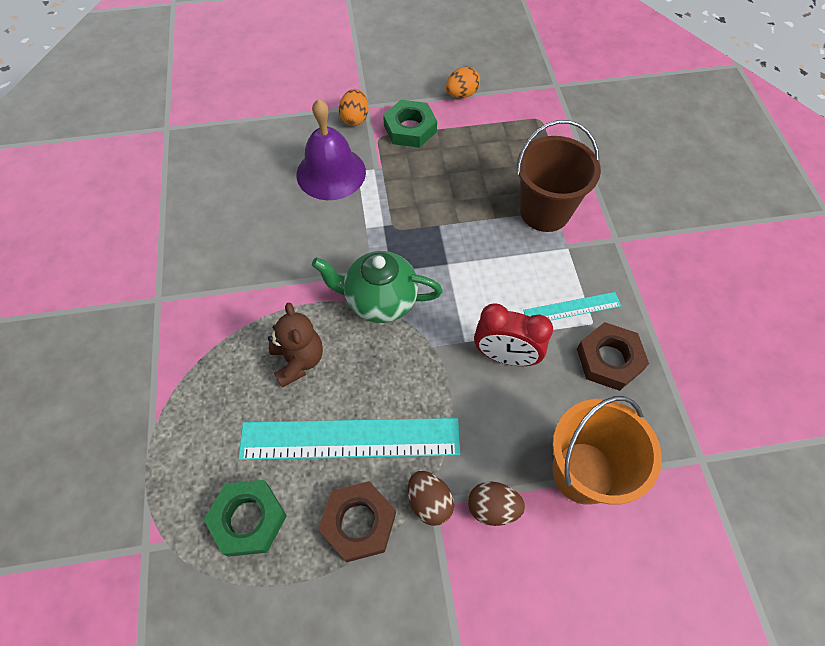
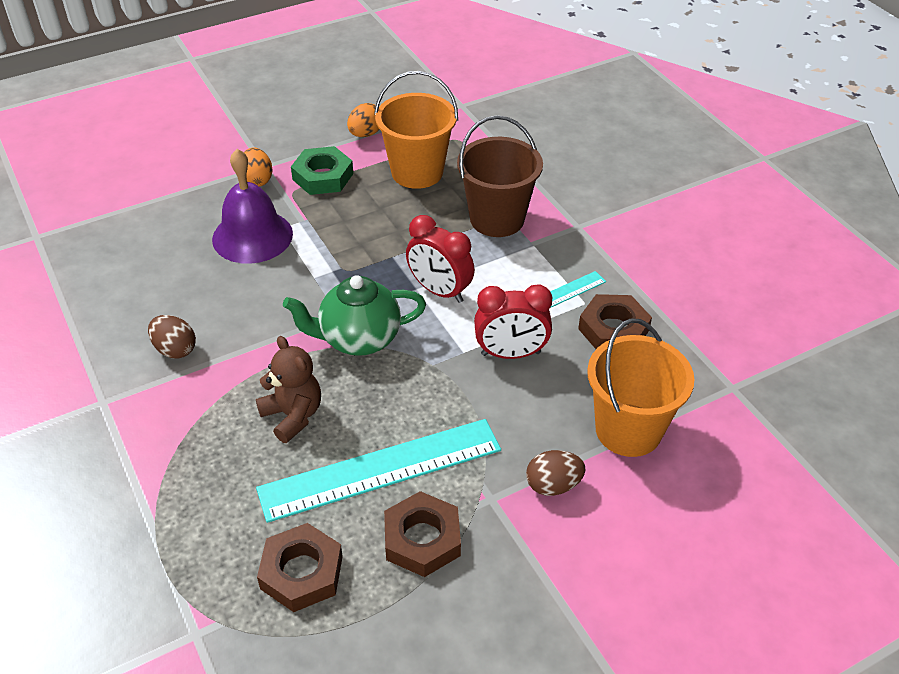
camera: 20 degrees left, 15 degrees down
green nut [204,480,287,557] -> brown nut [257,523,343,612]
brown egg [408,471,454,526] -> brown egg moved to [148,315,196,359]
none -> orange bucket [374,71,458,189]
none -> red clock [406,215,475,303]

